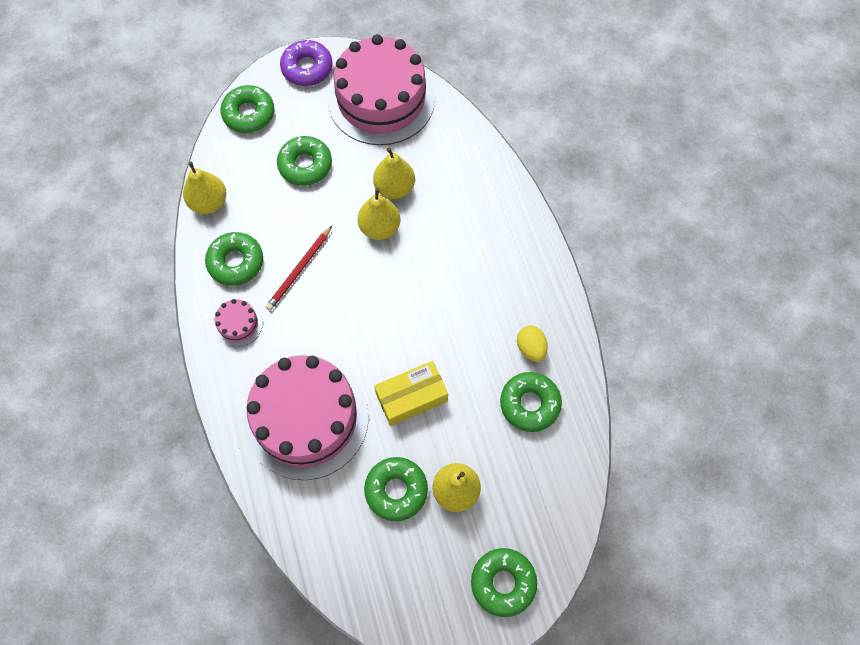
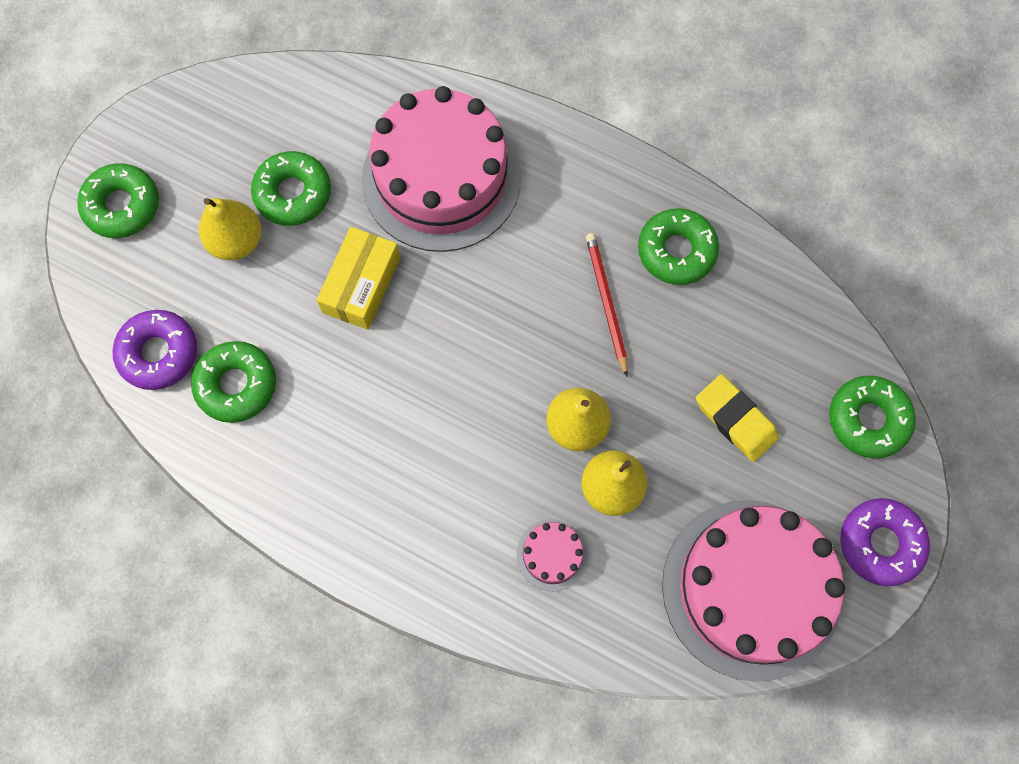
camera: 135 degrees right, 5 degrees up
yellow pear [183,161,226,214] -> none
pink cake [214,299,263,347] -> pink cake moved to [517,519,588,591]
green donut [277,136,332,186] -> yellow eraser [696,374,779,462]
yellow egg [517,326,548,362] -> none
none -> purple donut [112,310,197,390]

